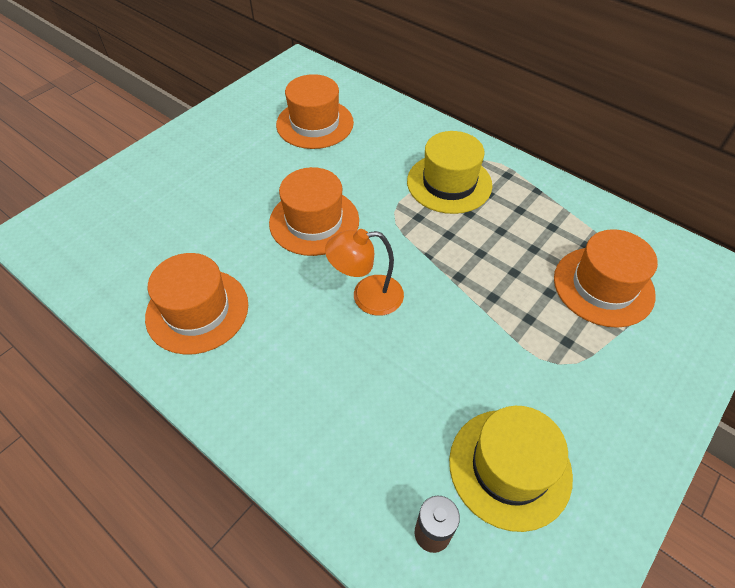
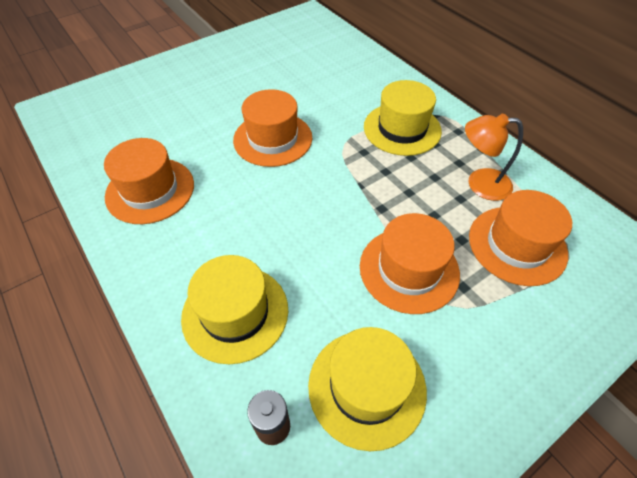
camera: 15 degrees right, 0 degrees up
orange hat [276,74,354,149] -> orange hat moved to [360,213,460,314]
orange lamp [325,229,404,316] -> orange lamp moved to [465,114,523,201]
none -> yellow hat [181,255,288,364]

